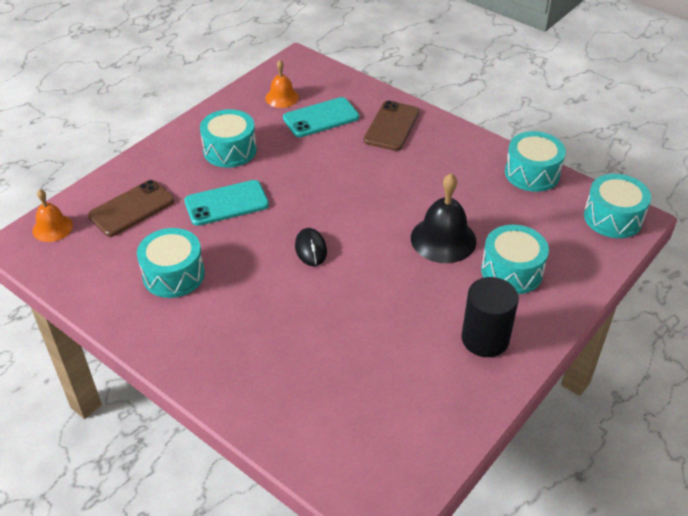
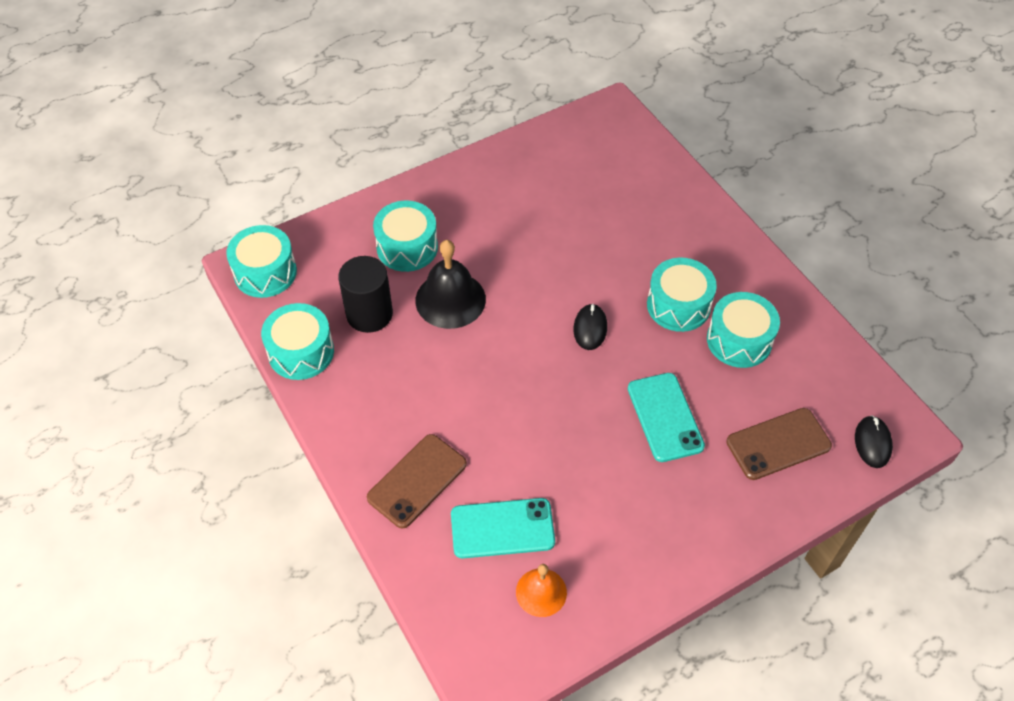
camera: 160 degrees left, 10 degrees up
orange bell [33,189,73,242] -> black mouse [855,415,893,468]
turquoise phone [184,180,269,226] -> turquoise phone turned 75 degrees clockwise [628,373,705,462]
turquoise drum [200,109,257,168] -> turquoise drum moved to [647,258,717,332]
black cylinder [461,277,519,357] -> black cylinder moved to [338,256,393,333]

